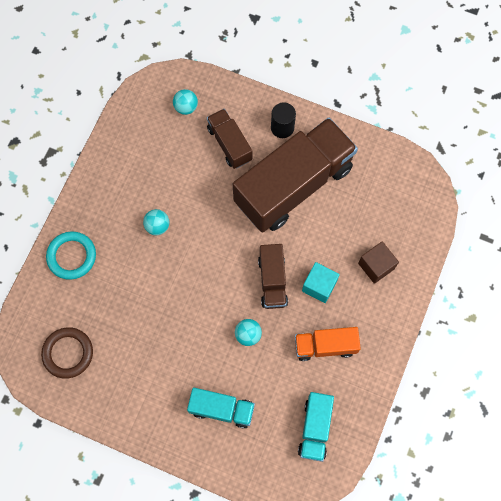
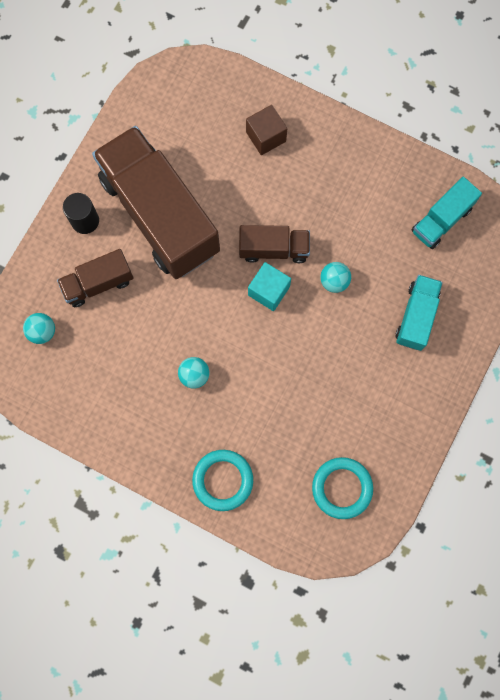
camera: 85 degrees left, 5 degrees up
brown ring [41,327,93,379] -> turquoise ring [312,457,373,519]
orange truck [295,327,361,361] -> none
turquoise truck [298,392,334,462] -> turquoise truck turned 120 degrees clockwise [412,177,482,249]
turquoise cube [302,262,340,303] -> turquoise cube moved to [248,262,291,311]

